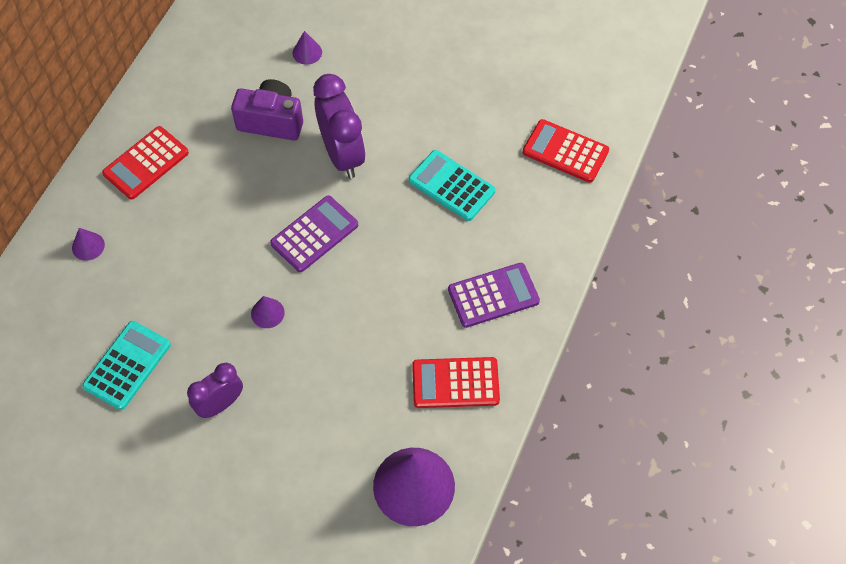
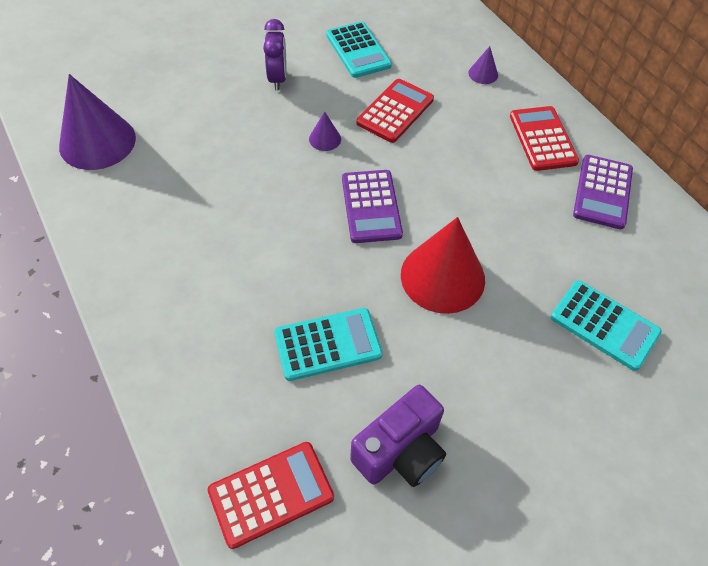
camera: 125 degrees right, 5 degrees down
purple camera [231,79,303,141] -> purple camera moved to [350,385,446,487]
purple cone [293,31,322,65] -> turquoise calculator [551,280,662,371]
purple clock [313,74,365,178] -> red cone [401,217,485,314]
red calculator [412,357,500,408] -> red calculator moved to [357,79,434,143]
purple calculator [448,263,540,328] -> purple calculator moved to [573,155,633,229]

